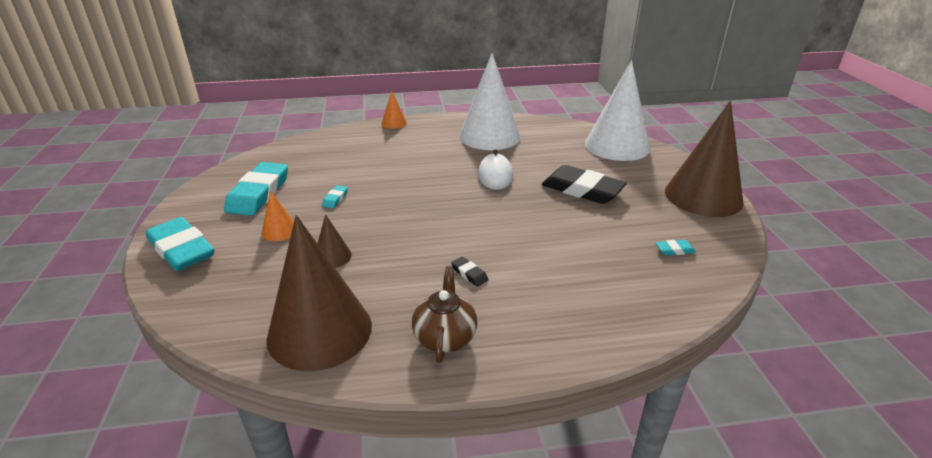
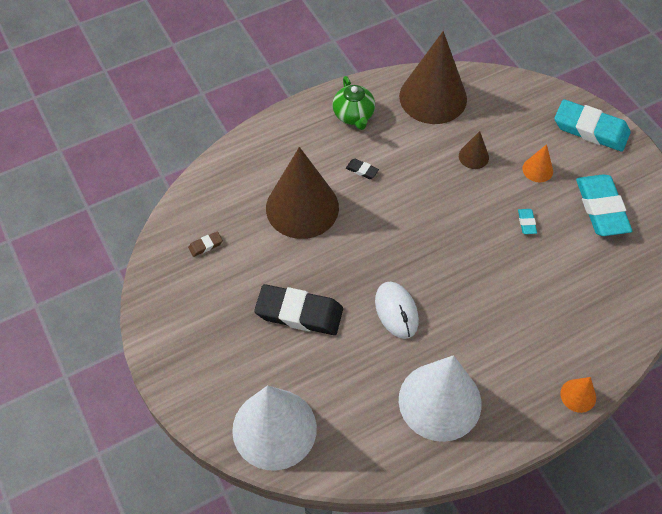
camera: 160 degrees right, 25 degrees up
brown teapot [412,266,477,363] -> green teapot [332,76,375,130]
turquoise eraser [656,240,696,255] -> brown eraser [188,231,223,257]
brown cone [665,101,744,217] -> brown cone moved to [266,147,339,239]

